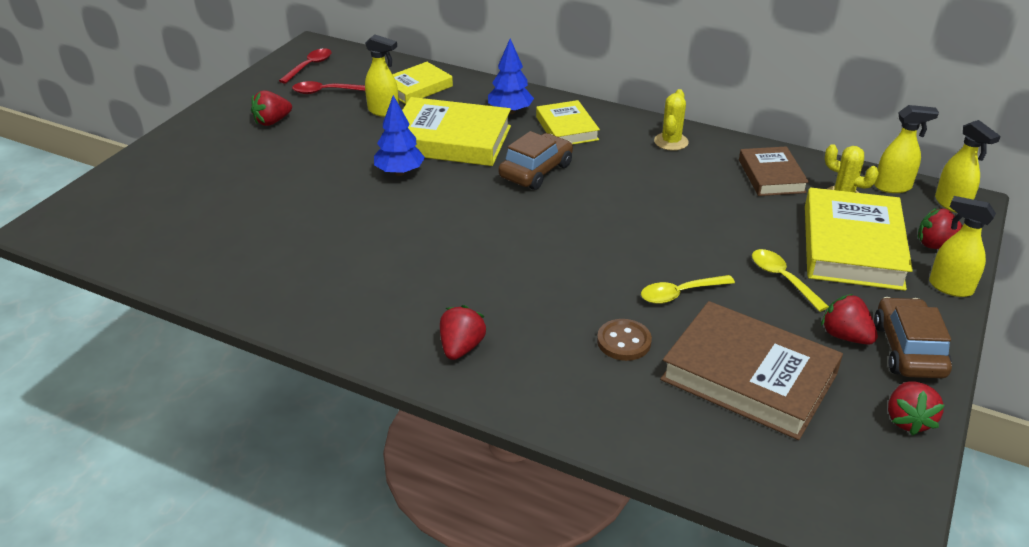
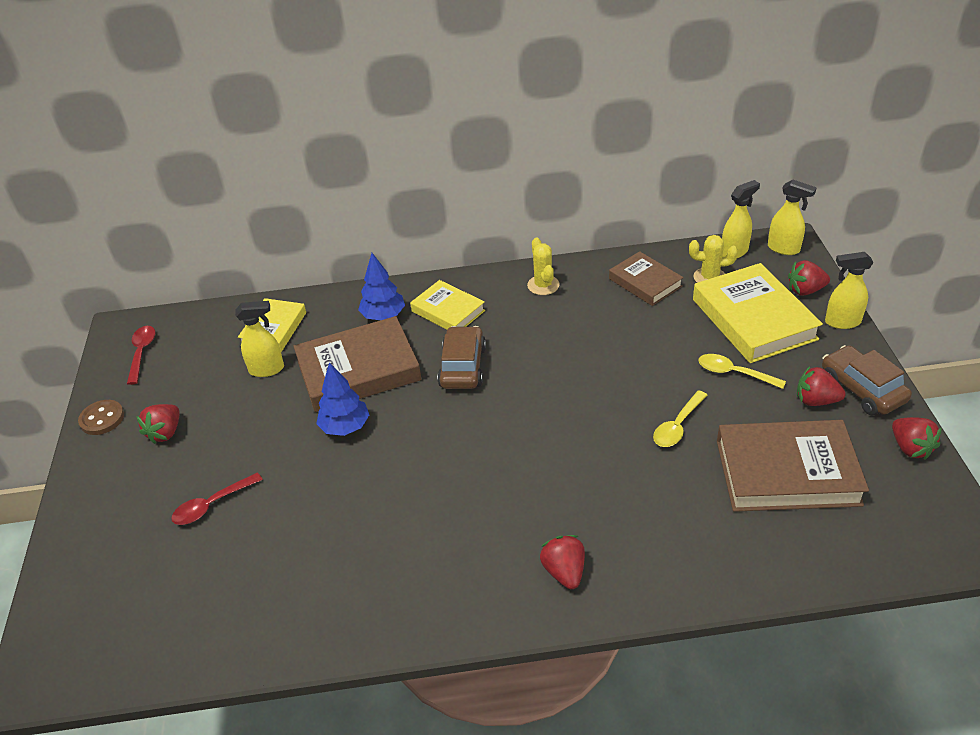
camera: 30 degrees left, 5 degrees up
red spoon [292,81,365,94] -> red spoon moved to [171,472,263,525]
yellow book [402,97,511,166] -> brown book [293,316,422,412]
brown button [597,319,652,361] -> brown button moved to [78,400,124,435]

